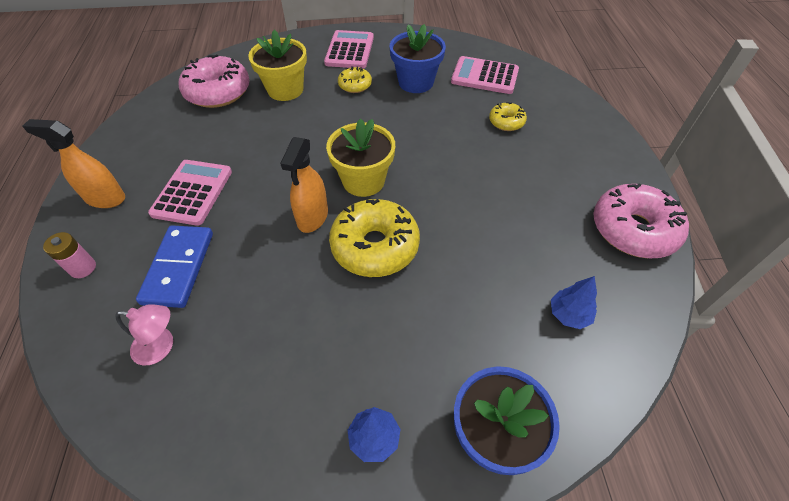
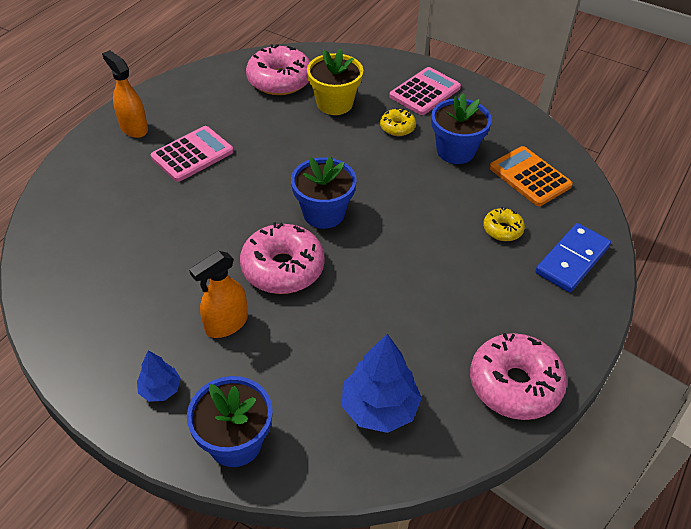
camera: 35 degrees right, 5 degrees down
pink battery [43,232,96,278] -> none
pink lamp [115,304,173,366] -> none
blue domino [136,225,213,308] -> blue domino moved to [535,223,611,292]
orange spray bottle [280,137,328,233] -> orange spray bottle moved to [189,251,248,338]
yellow flower pot [326,118,395,197] -> blue flower pot [291,157,357,229]
yellow donut [329,199,420,277] -> pink donut [240,222,325,294]
pink calculator [451,56,519,94] -> orange calculator [489,146,573,206]
blue tree [551,276,597,329] -> blue tree [342,334,422,433], size x1.81

